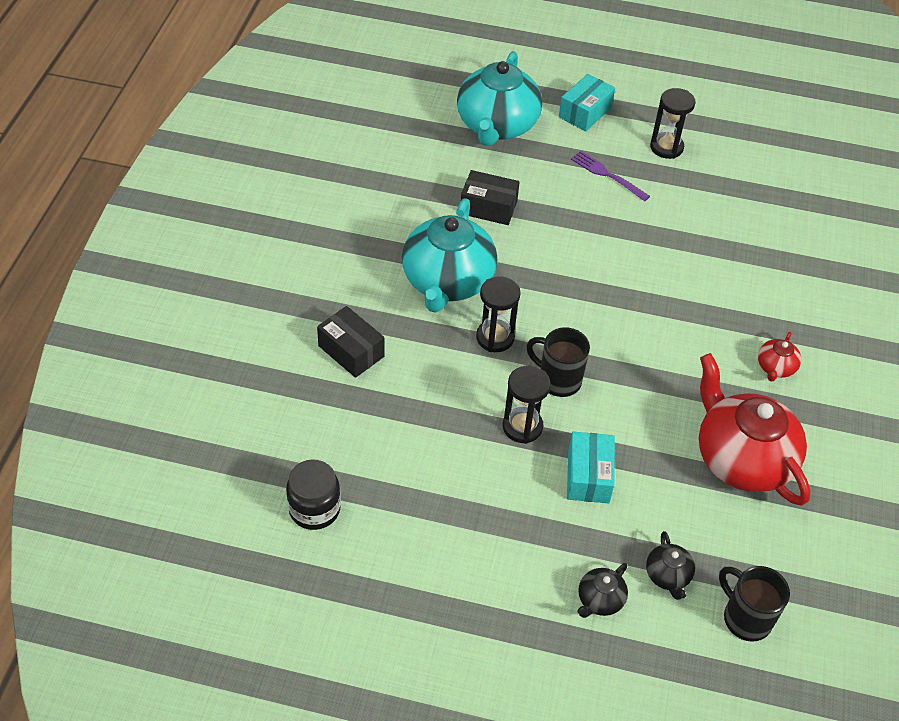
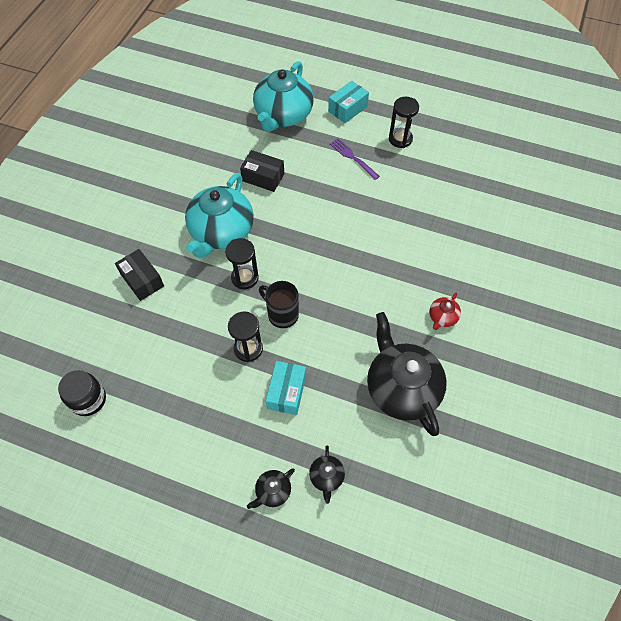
camera: 10 degrees right, 10 degrees up
red teapot [699,353,811,506] -> black teapot [367,312,447,436]
black mug [719,566,790,642] -> none

